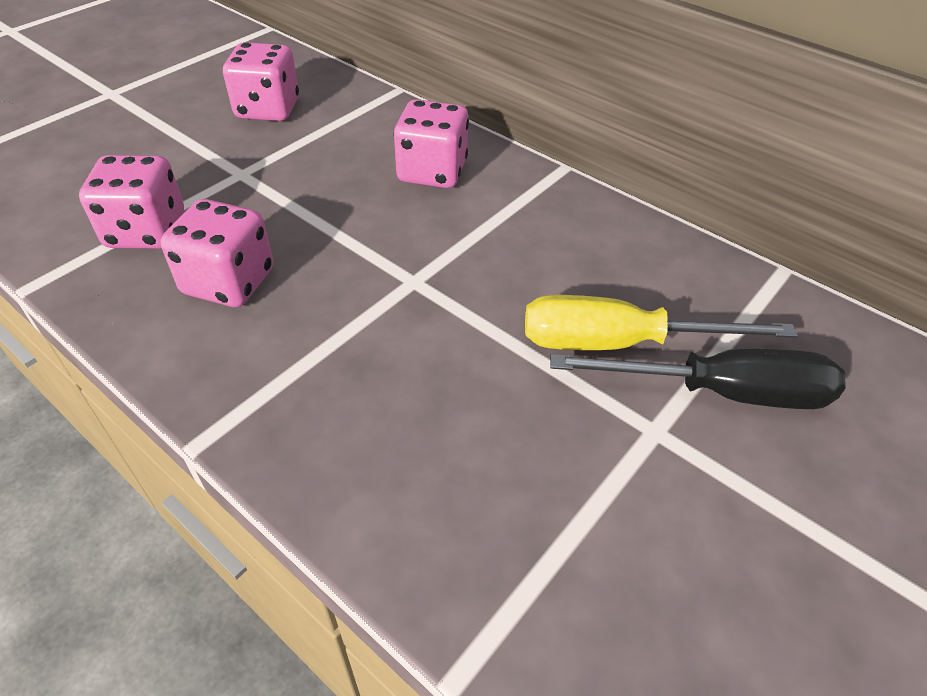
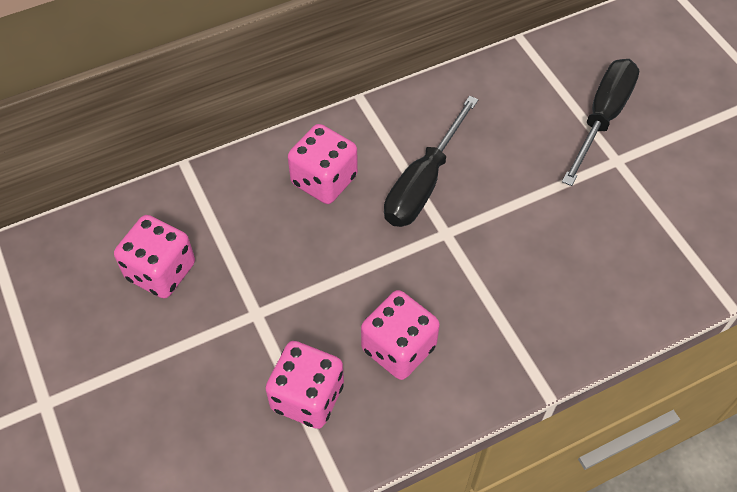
camera: 65 degrees left, 10 degrees up
yellow screwdriver [525,295,797,350] -> none
none -> black screwdriver [384,96,479,227]

